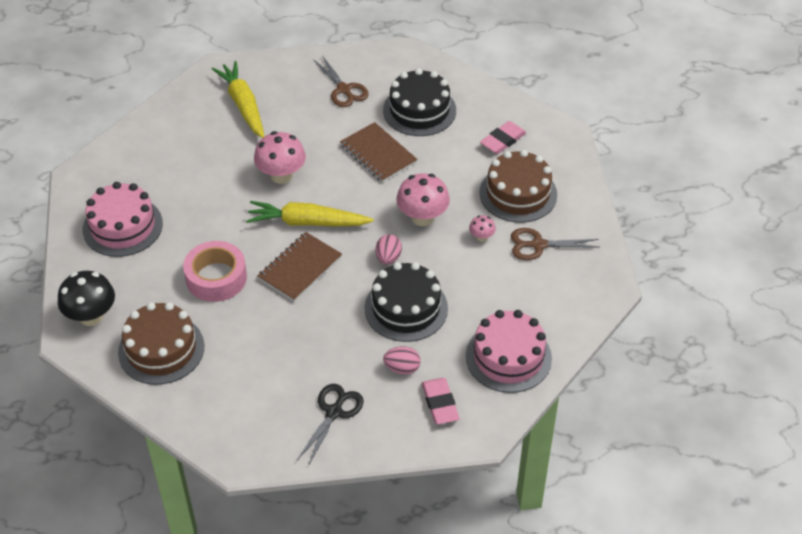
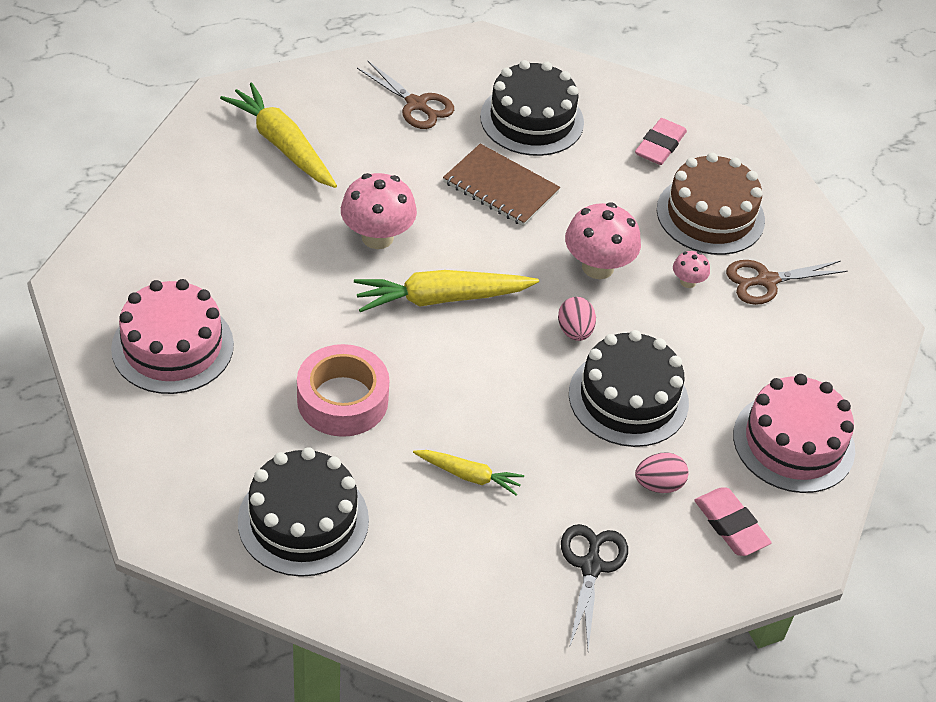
camera: 20 degrees left, 0 degrees up
black mushroom [58,271,115,326] -> none
brown cake [118,302,204,385] -> black cake [238,447,369,577]
brown notebook [258,232,342,302] -> none
none -> yellow carrot [413,450,524,496]

